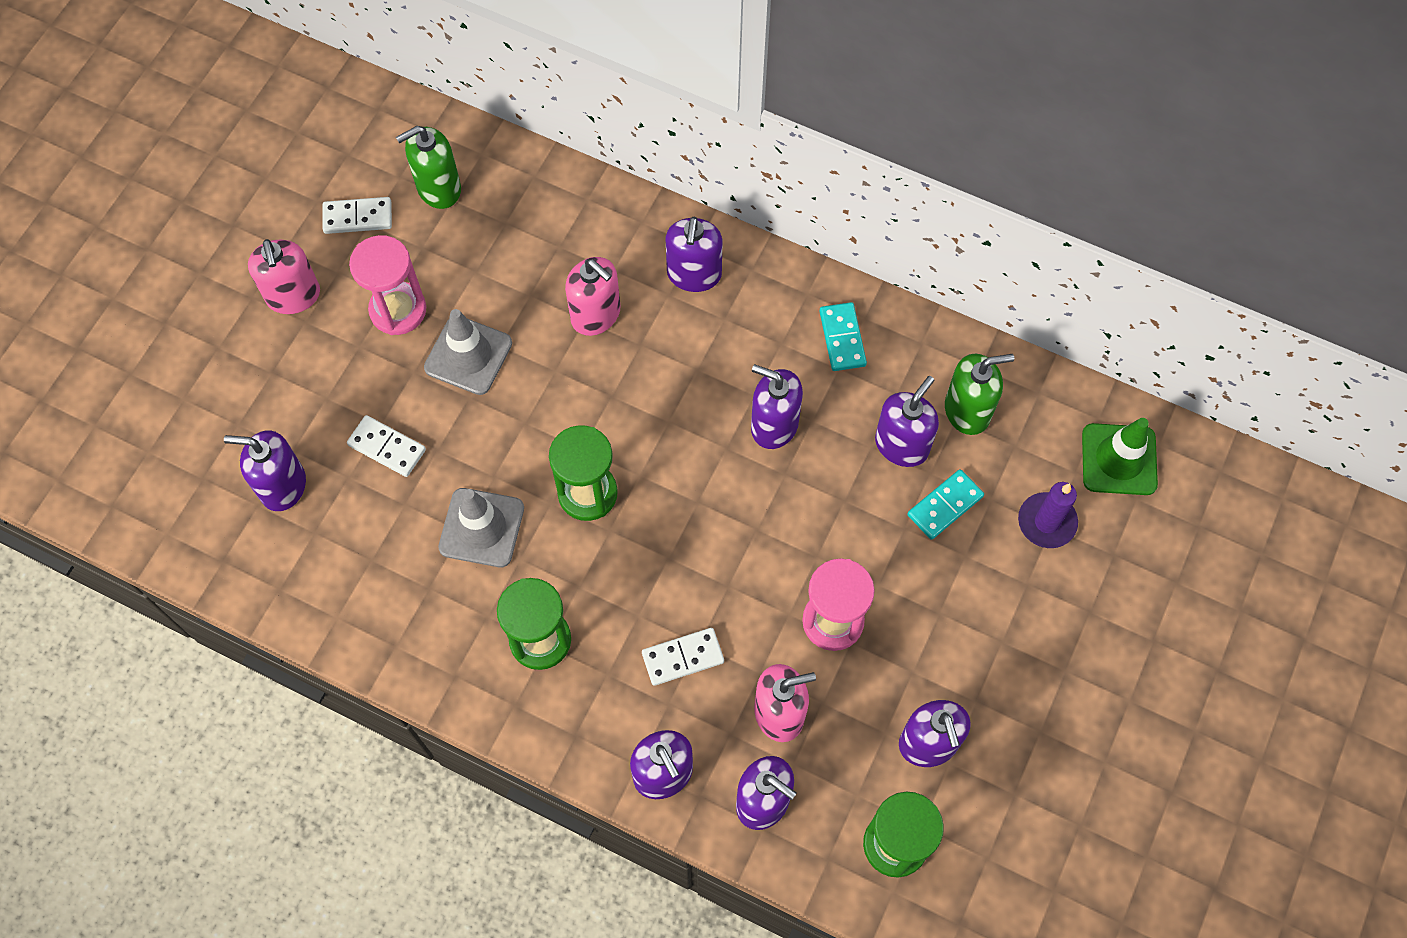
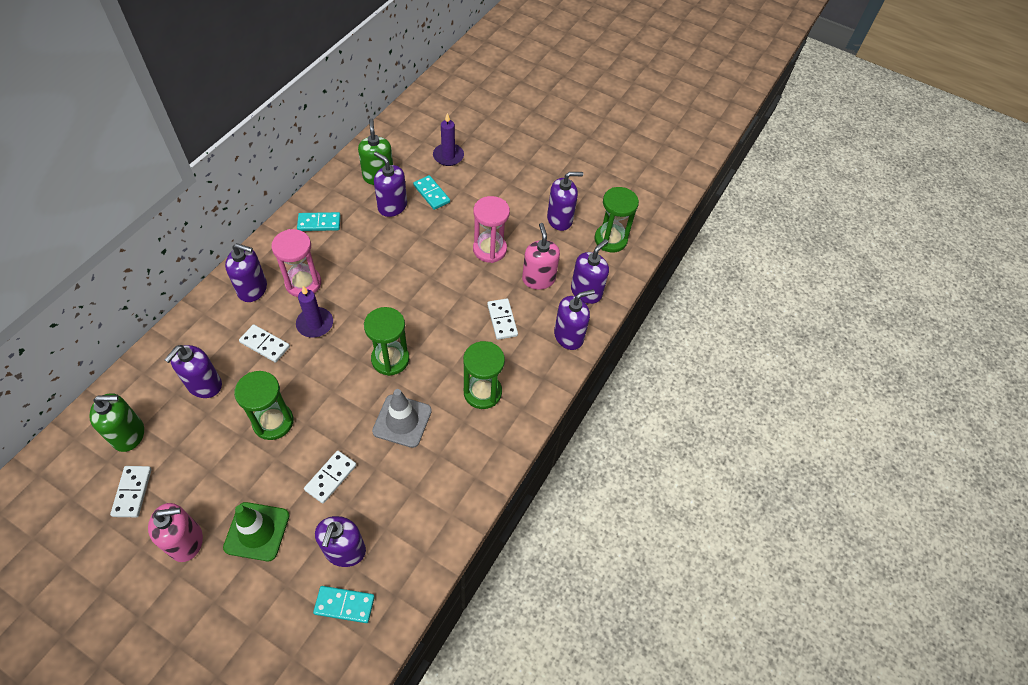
camera: 90 degrees left, 10 degrees down
pink hourglass [349,235,426,335] -> pink hourglass moved to [272,229,321,297]
green soap dispenser [396,126,461,209] -> green soap dispenser turned 75 degrees counterclockwise [89,393,144,452]
grey traffic cone [424,309,512,395] -> green hourglass [234,371,293,440]
pink soap dispenser [565,257,620,336] -> white domino [239,324,290,363]
purple soap dispenser [751,364,803,449] -> purple soap dispenser moved to [165,345,222,398]
green traffic cone [1082,418,1158,495] -> green traffic cone moved to [223,502,289,561]
none -> purple candle [296,286,333,338]
none -> turquoise domino [313,586,375,623]

